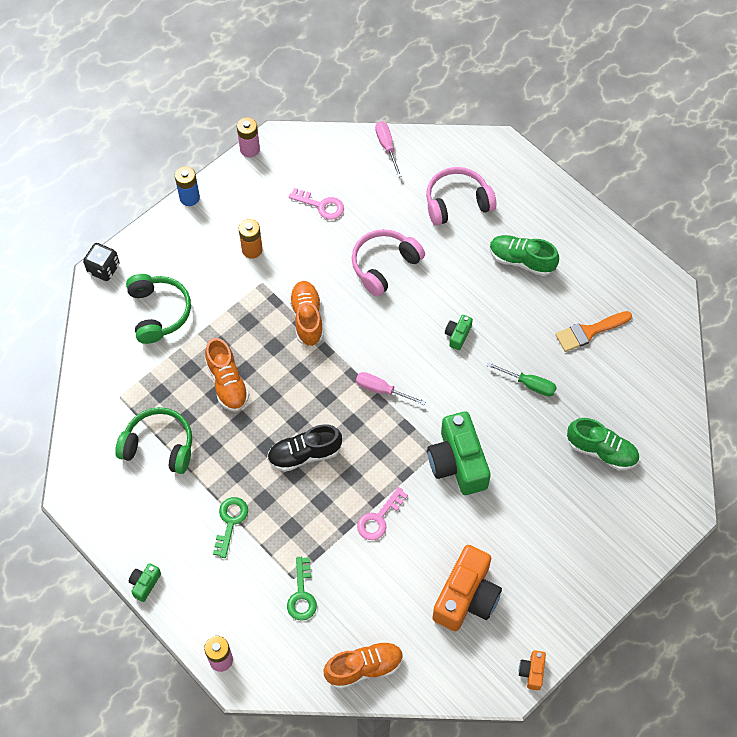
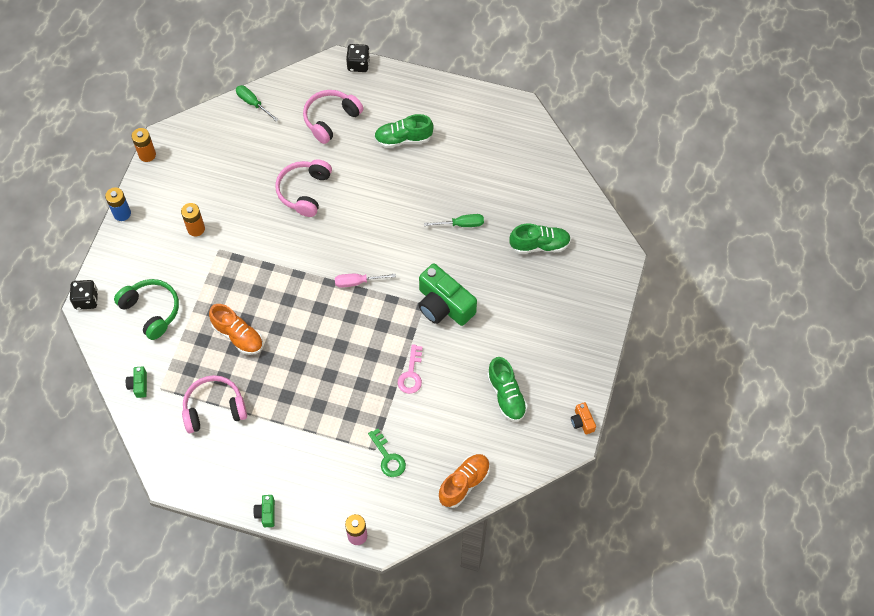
camera: 30 degrees left, 0 degrees up
green headphones [115,407,192,474] -> pink headphones [182,375,247,433]
green key [213,497,248,558] -> none
pink battery [237,117,260,158] -> orange battery [132,128,156,162]
black shoe [267,424,342,472] -> none
pink key [289,188,344,220] -> none
orange shoe [289,281,324,346] -> none
pink screwdriver [375,121,402,177] -> green screwdriver [236,85,279,122]
orange camera [432,545,502,631] -> green shoe [487,357,528,422]
green camera [445,315,473,350] -> green camera moved to [126,366,147,398]
orange brush [555,311,632,352] -> none
none -> black dice [346,44,370,72]

